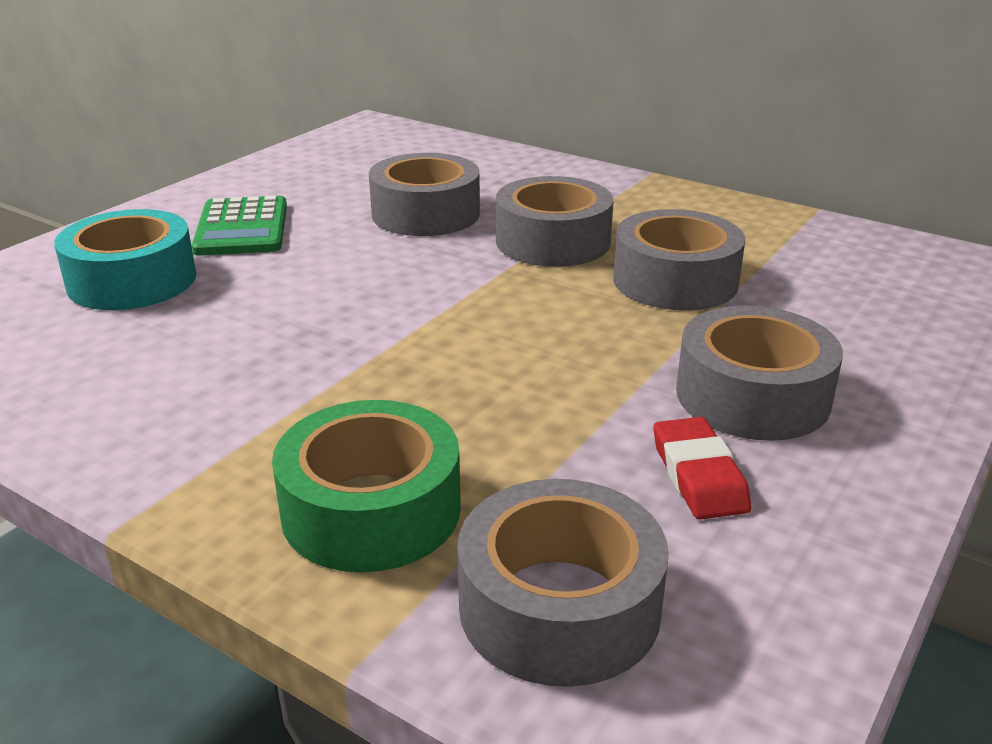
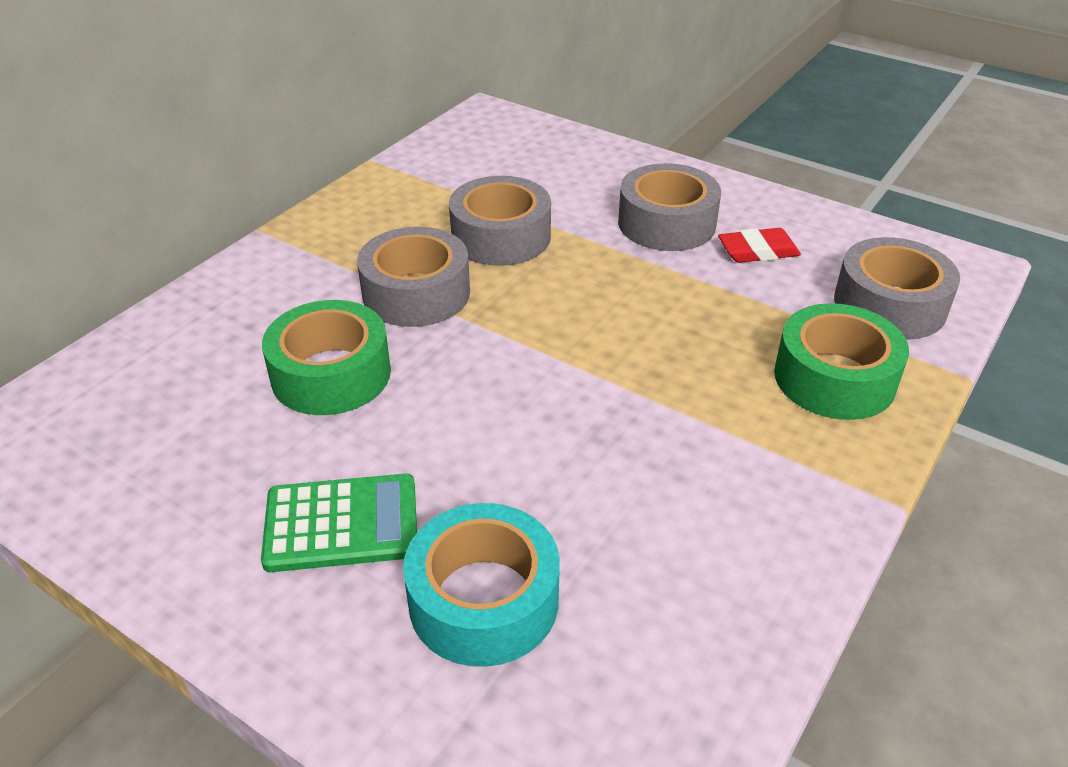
camera: 90 degrees left, 10 degrees up
grey tape [369,153,480,236] -> green tape [262,300,391,415]

